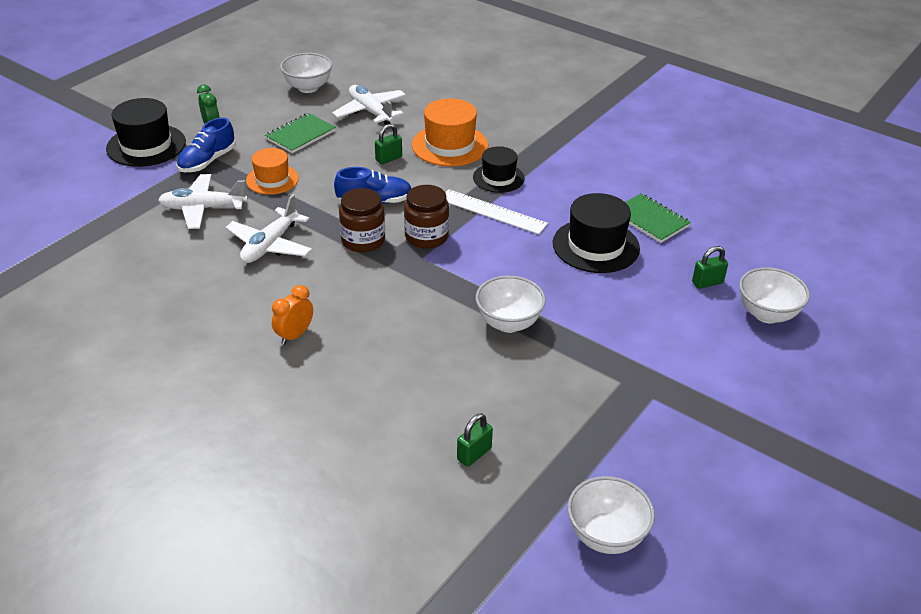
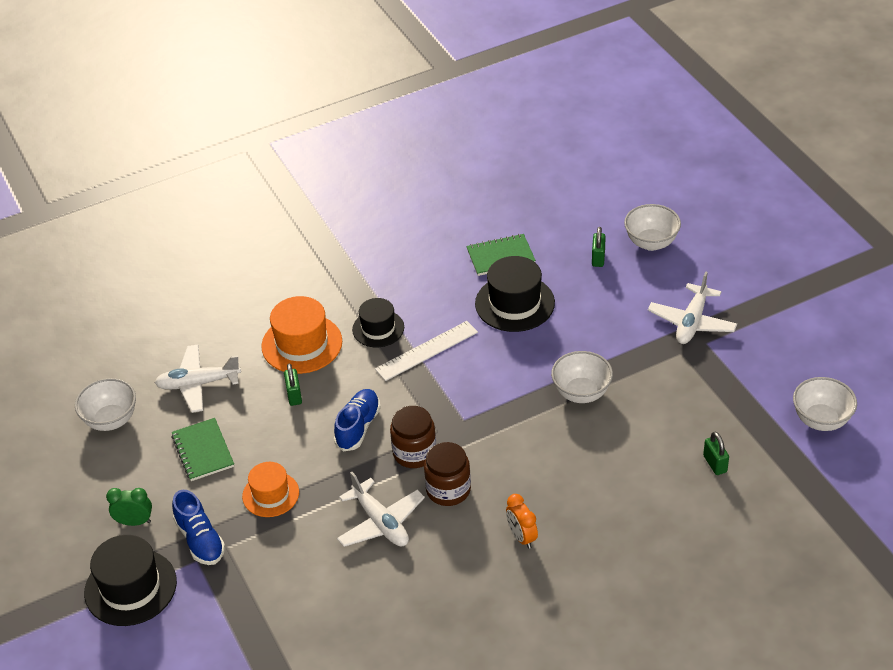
camera: 60 degrees left, 5 degrees up
white plane [158,174,248,229] -> white plane moved to [648,272,737,344]
brown jar [404,185,449,249] -> brown jar moved to [424,442,471,506]

